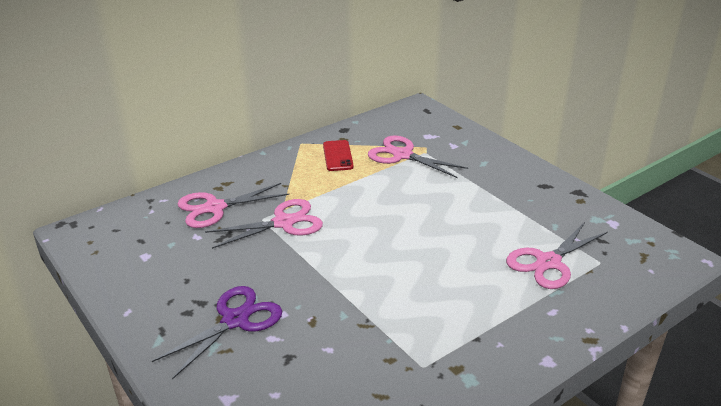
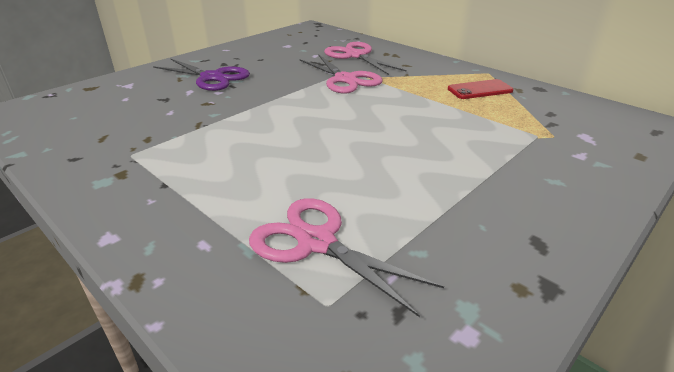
camera: 80 degrees right, 0 degrees up
pink scissors [368,135,468,178] -> none

